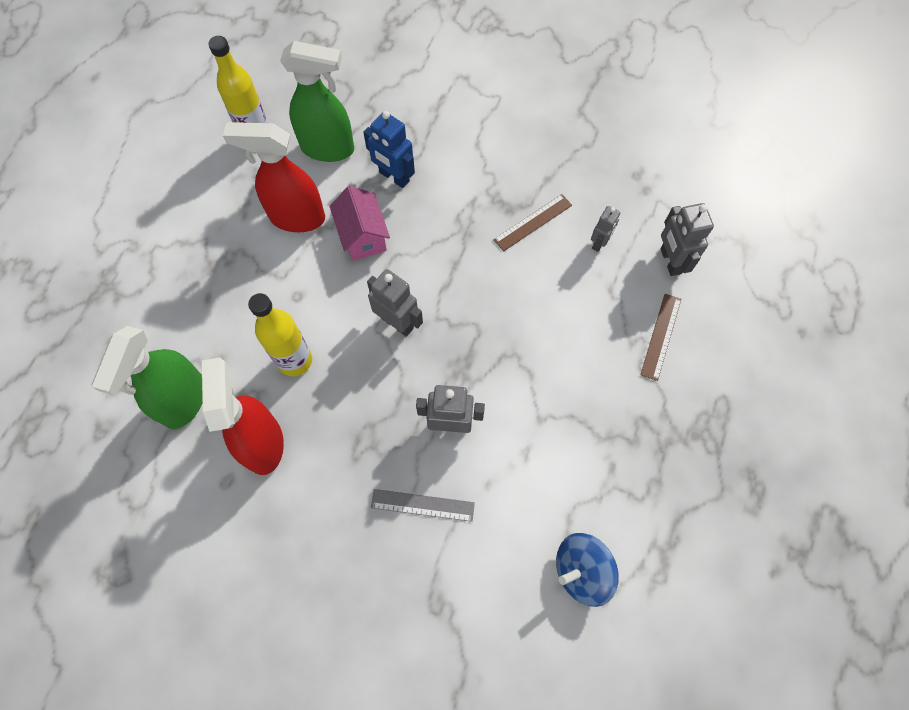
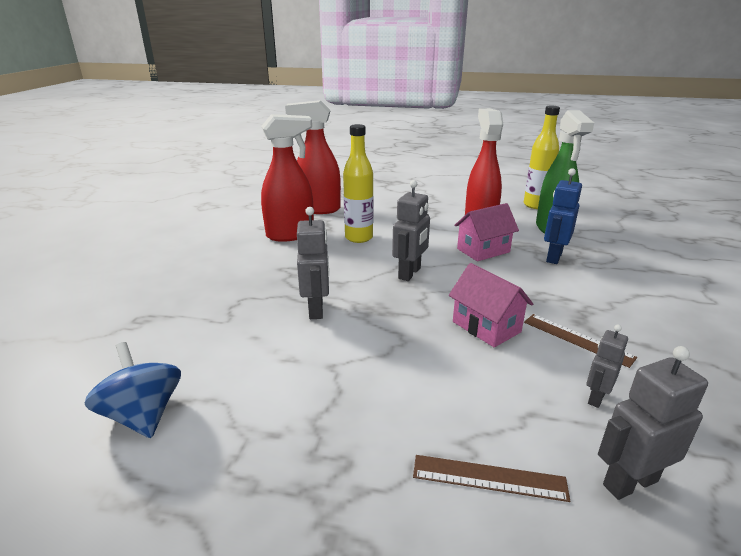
camera: 80 degrees right, 40 degrees down
green spray bottle [92,326,203,429] -> red spray bottle [285,100,341,214]
grey ruler [371,489,475,522] -> none
grey robot [591,206,620,252] -> grey robot turned 105 degrees clockwise [587,325,628,408]
none -> pink house [449,263,533,347]

